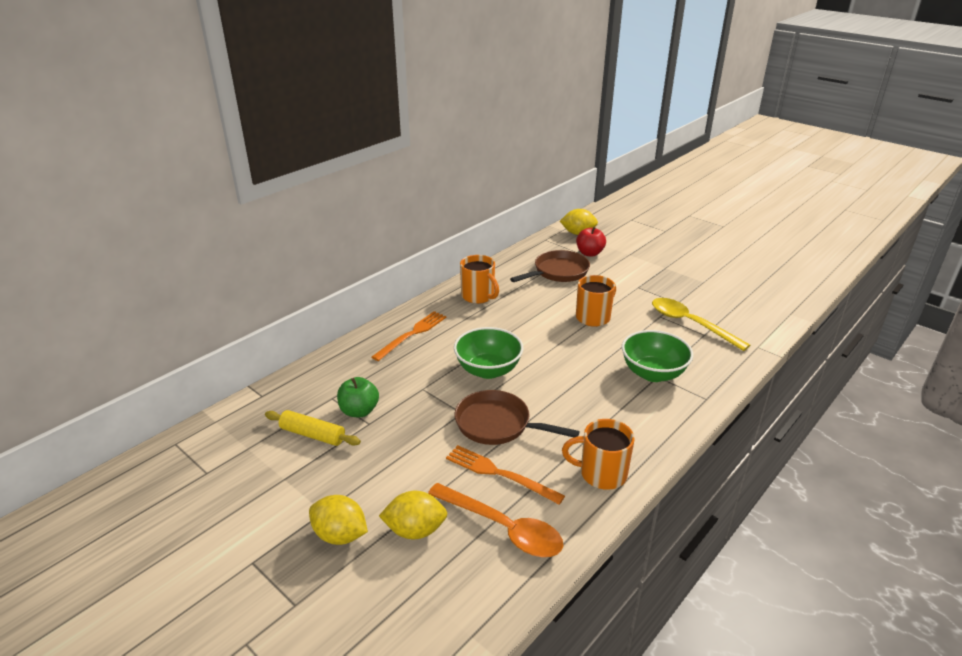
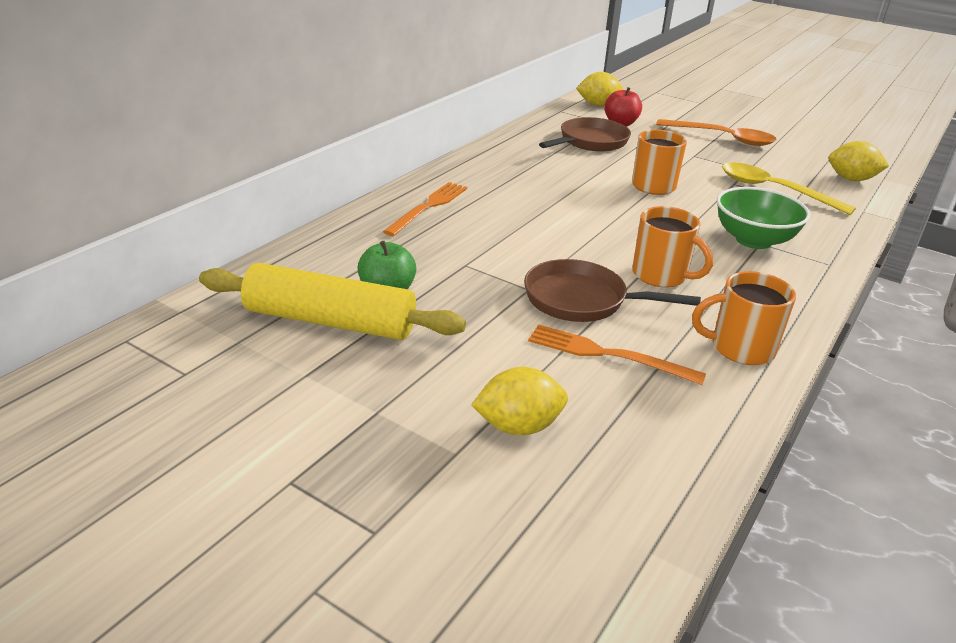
camera: 10 degrees left, 0 degrees up
yellow rolling pin [265,410,361,446] -> yellow rolling pin [199,263,466,340], size x1.76
yellow lemon [309,495,368,545] -> yellow lemon moved to [829,141,889,181]
orange spoon [428,483,564,557] -> orange spoon moved to [656,119,777,146]
green bowl [454,327,523,379] -> none
orange mug [460,255,499,304] -> orange mug moved to [632,206,713,288]

